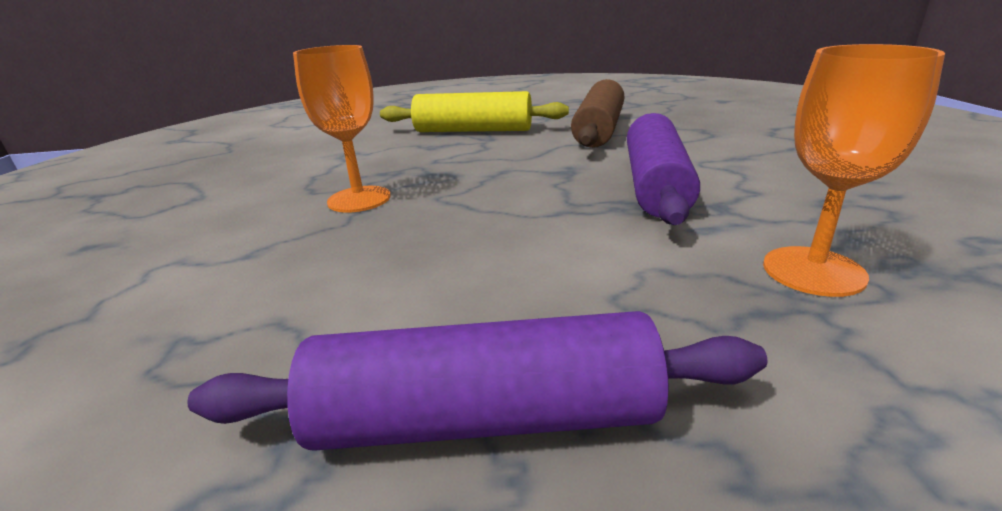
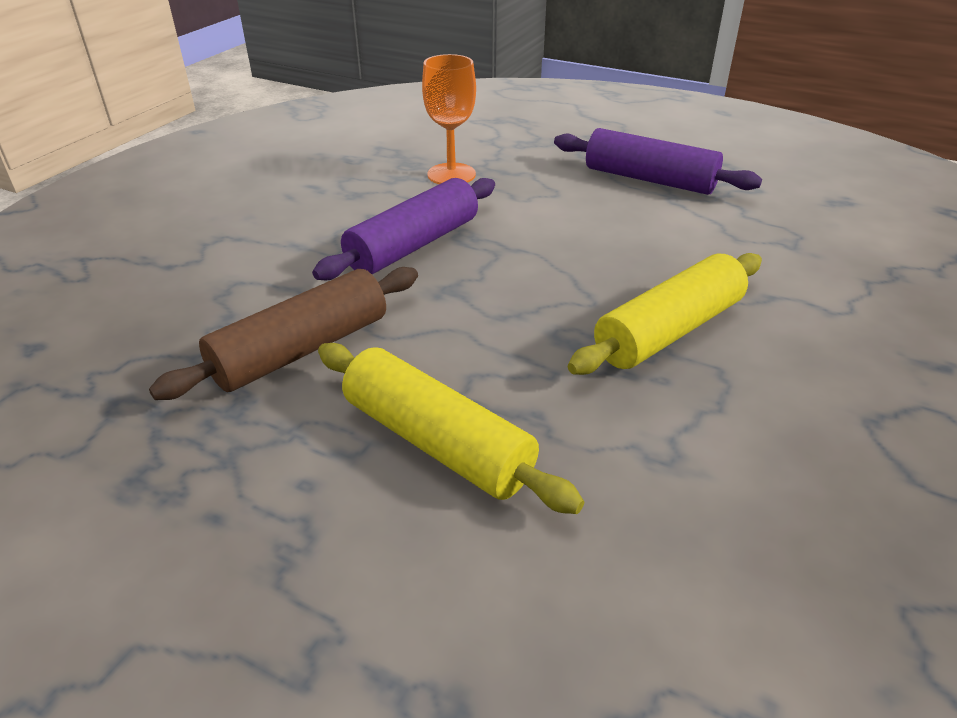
camera: 150 degrees left, 10 degrees up
orange goblet [293,45,391,212] -> yellow rolling pin [568,253,762,375]

